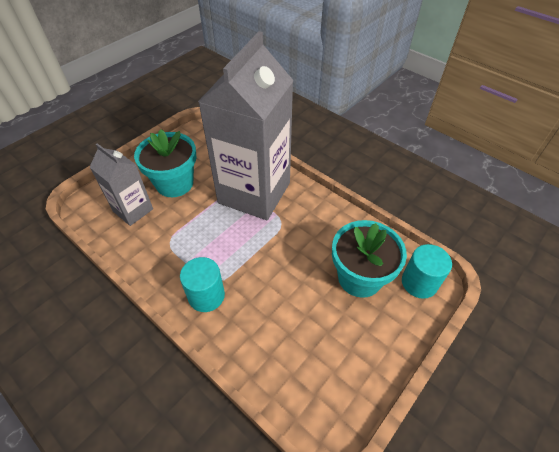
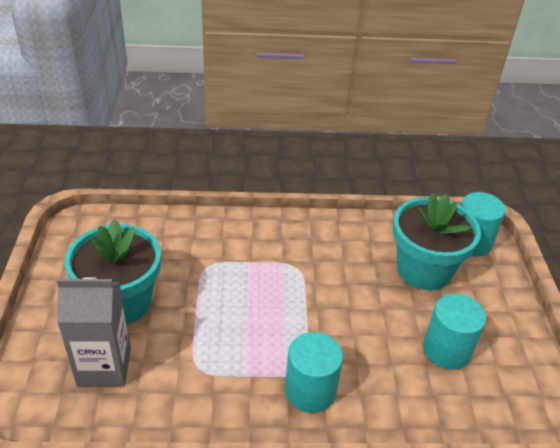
camera: 45 degrees left, 10 degrees down
grey carton [198,31,294,220] -> none
none -> turquoise cylinder [423,294,486,370]

